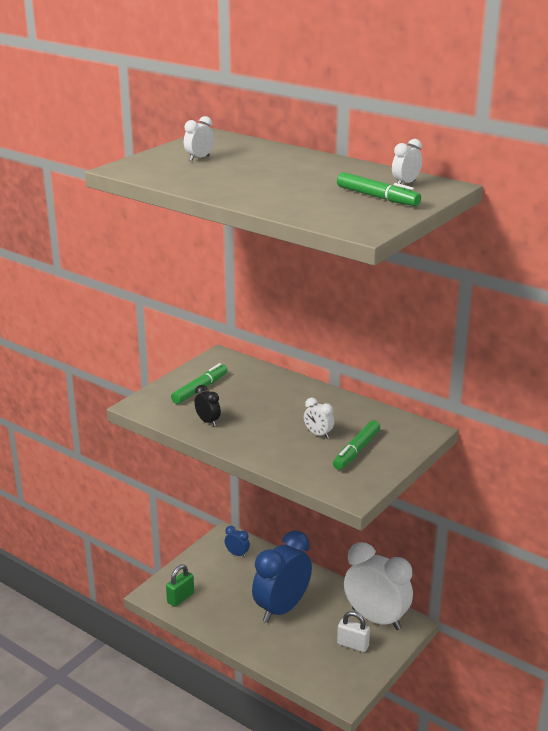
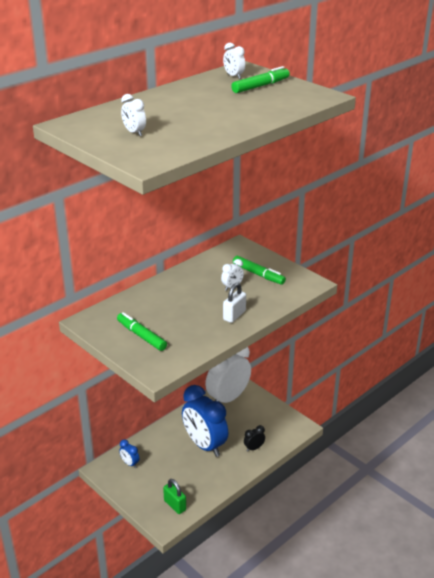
camera: 80 degrees left, 5 degrees up
black clock [194,385,221,426] -> black clock moved to [244,425,265,452]
blue clock [225,526,250,558] -> blue clock turned 90 degrees counterclockwise [119,439,139,468]
white padlock [337,611,370,652] -> white padlock moved to [223,283,246,323]

